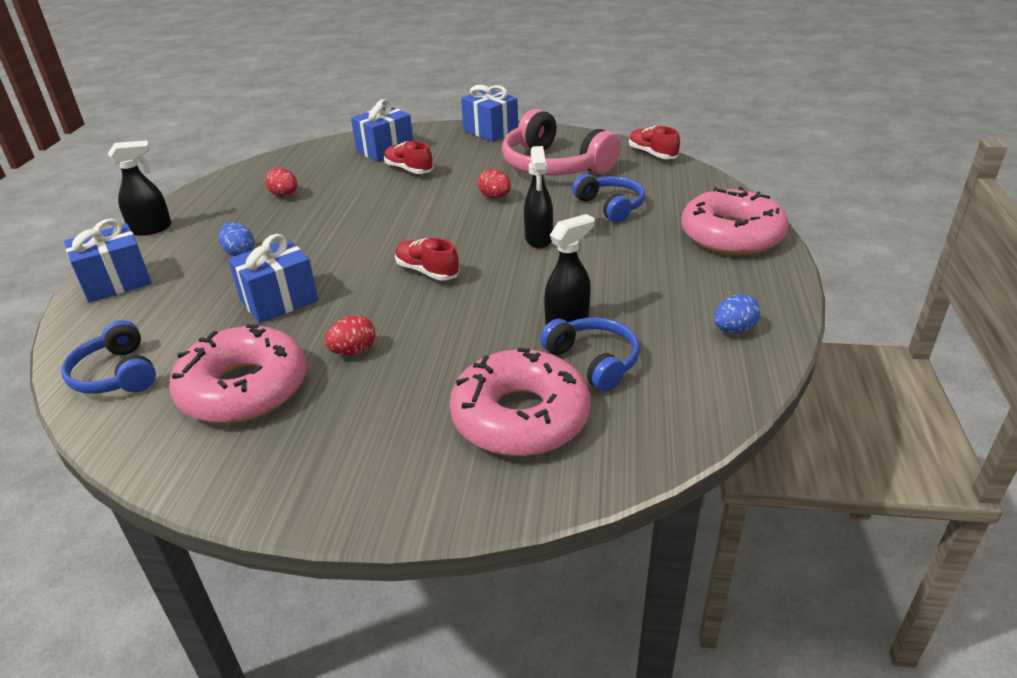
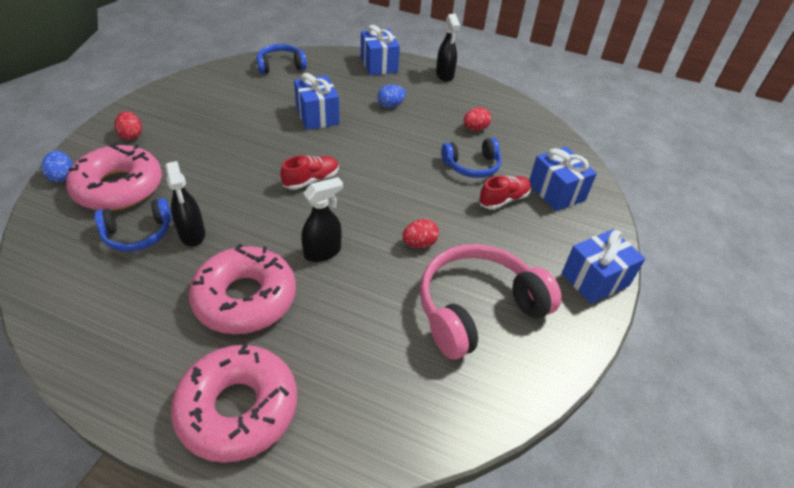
camera: 100 degrees right, 10 degrees up
pink donut [169,324,307,423] -> pink donut moved to [189,244,296,334]
red egg [325,315,375,355] -> red egg moved to [114,111,142,140]
black spray bottle [524,146,553,248] -> black spray bottle turned 135 degrees clockwise [301,177,343,262]
blue headphones [572,174,645,222] -> blue headphones moved to [441,138,501,178]
red shoe [629,126,680,159] -> none
blue egg [714,294,760,334] -> blue egg moved to [41,151,73,182]

